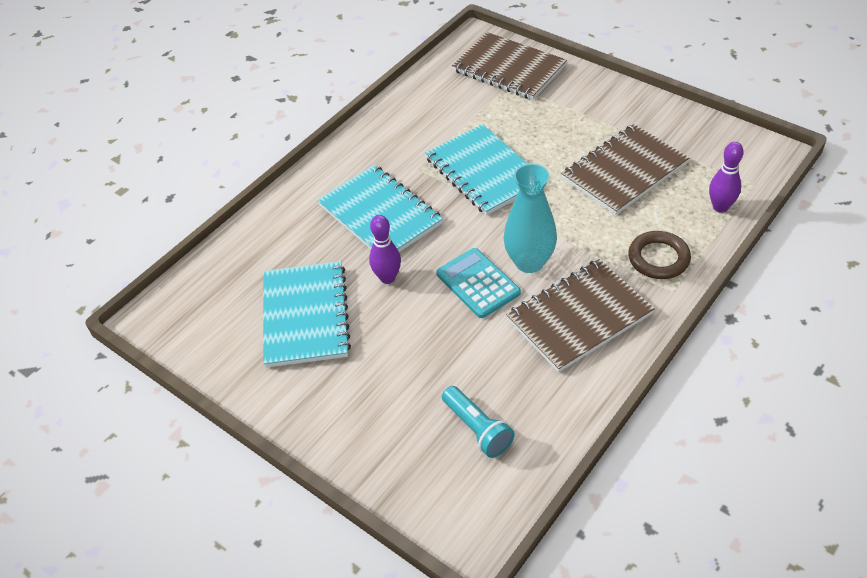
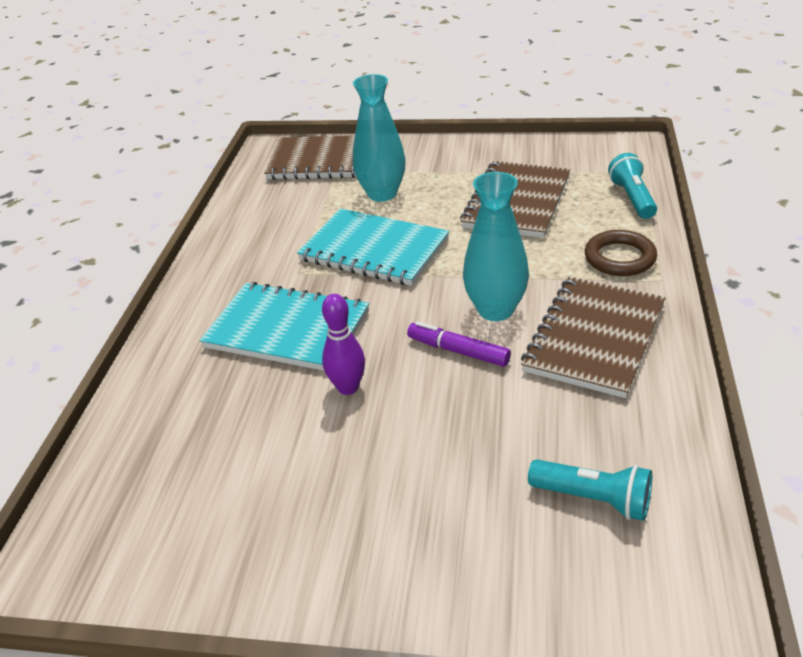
camera: 30 degrees left, 10 degrees down
turquoise notebook [263,261,351,368] -> none
turquoise calculator [436,248,521,318] -> purple marker [407,321,511,367]
purple bowling pin [709,142,744,213] -> turquoise flashlight [608,153,657,219]
none -> turquoise vase [353,74,406,202]

